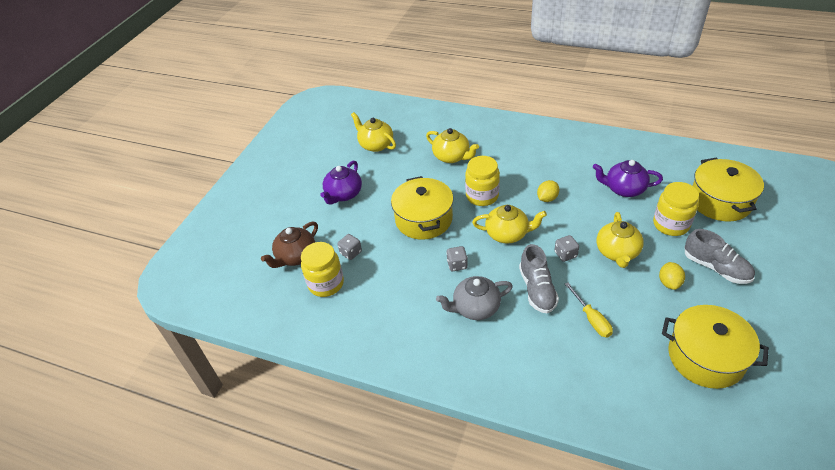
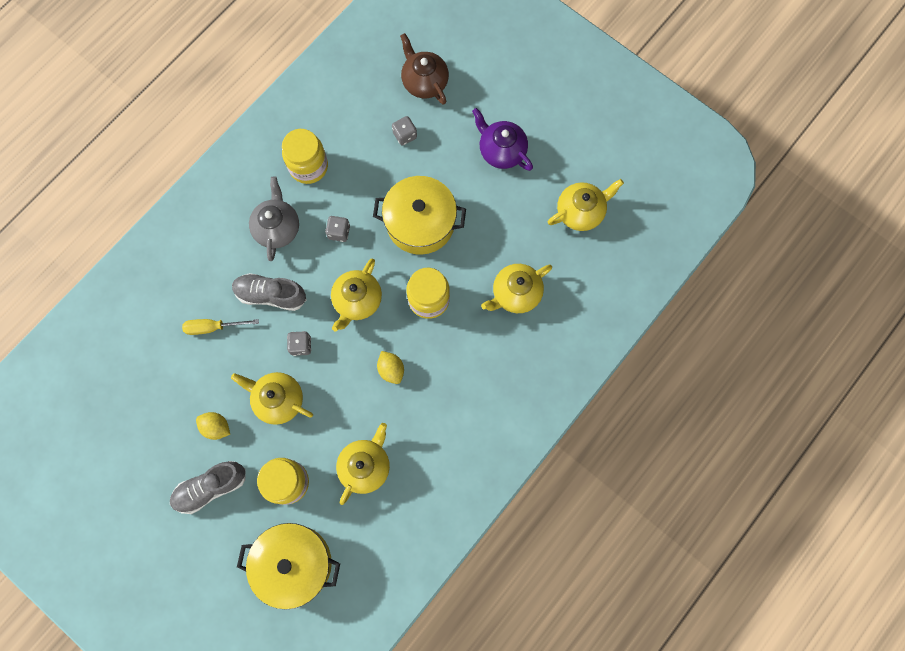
camera: 105 degrees right, 30 degrees up
yellow jar [301,242,344,297] -> yellow jar moved to [282,129,328,184]
purple teapot [593,160,663,197] -> yellow teapot [336,423,390,505]
yellow pot [662,305,769,389] -> none

